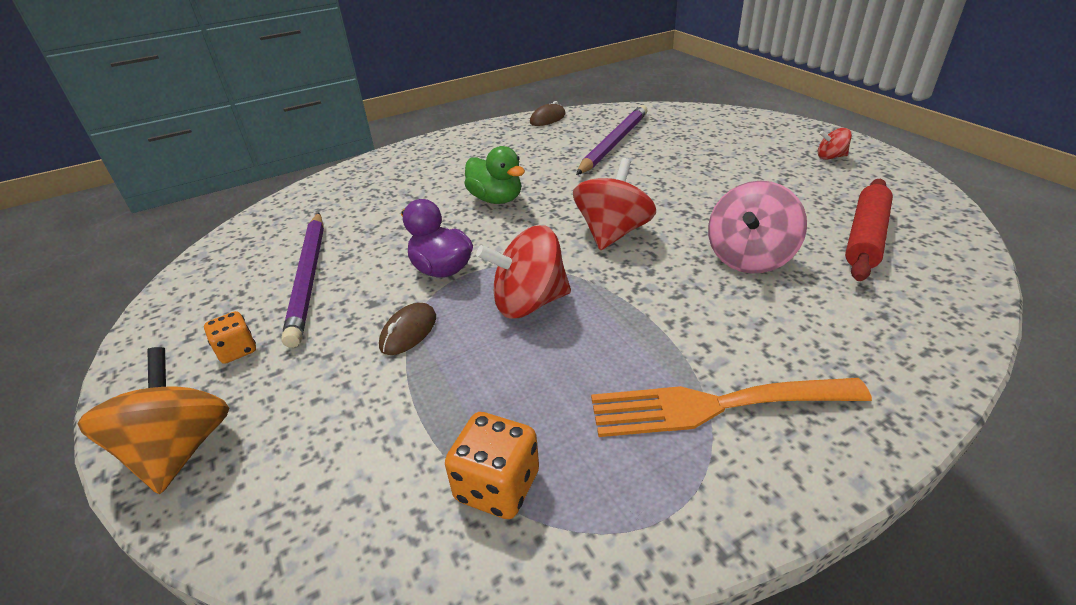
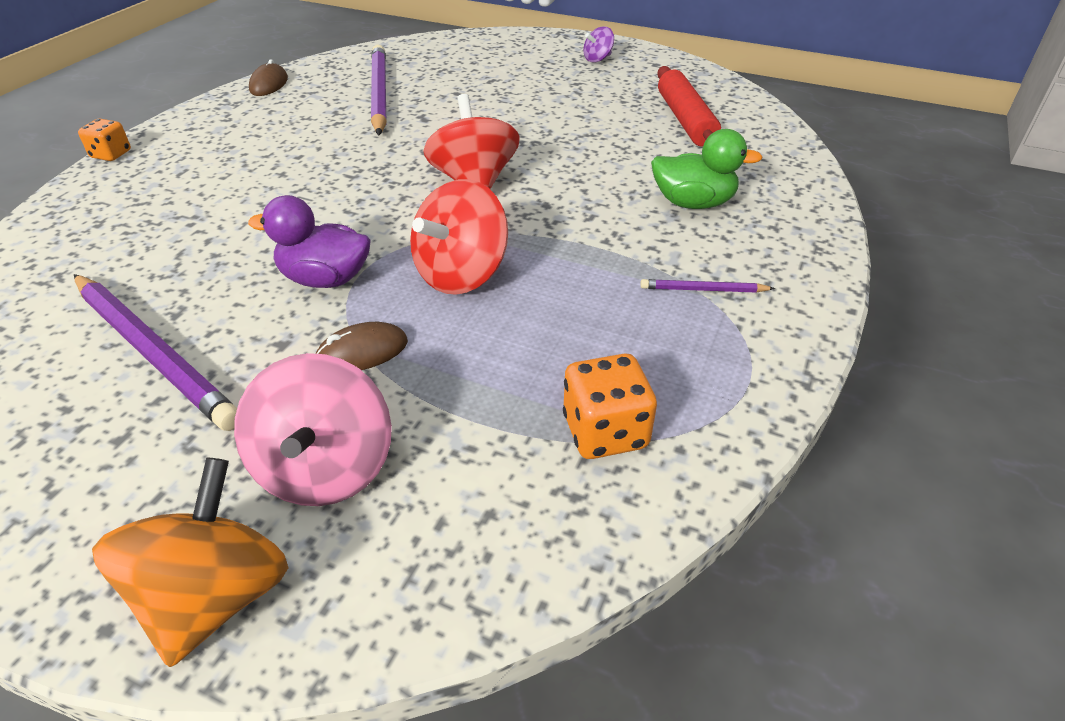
camera: 40 degrees left, 5 degrees up
orange spinning top [77,347,229,494] -> orange spinning top turned 60 degrees clockwise [92,458,288,667]
orange dice [204,311,256,364] -> orange dice moved to [78,119,131,161]
brown mouse [379,303,436,355] -> brown mouse turned 75 degrees clockwise [315,322,408,370]
green duck [464,146,525,204] -> green duck moved to [651,129,762,209]
orange fork [591,378,872,437] -> purple pencil [640,279,775,292]
pink spinning top [708,181,807,274] -> pink spinning top moved to [234,353,392,506]
red spinning top [818,128,852,160] -> purple spinning top [583,26,614,62]

